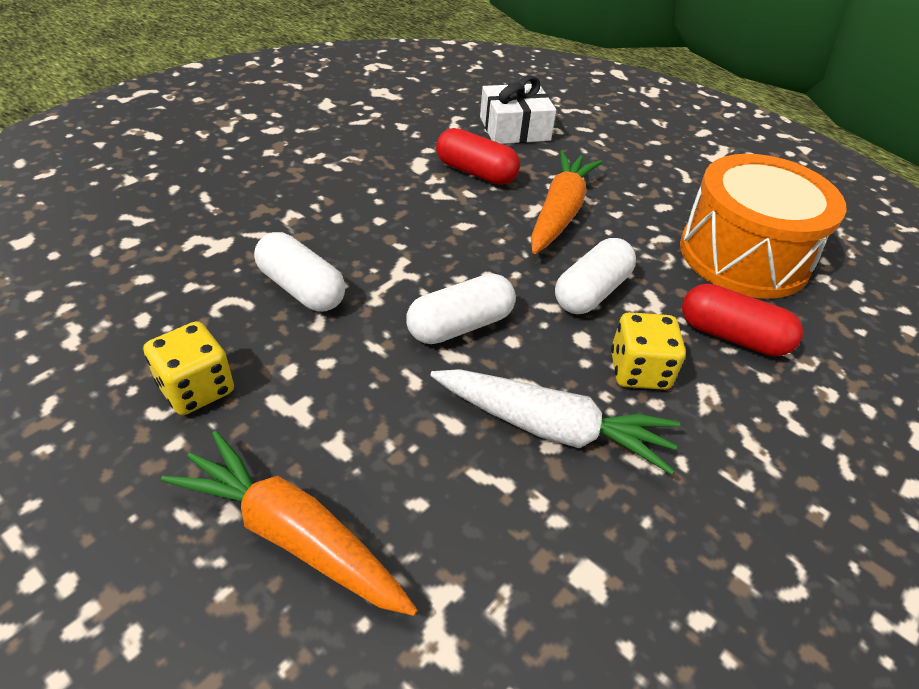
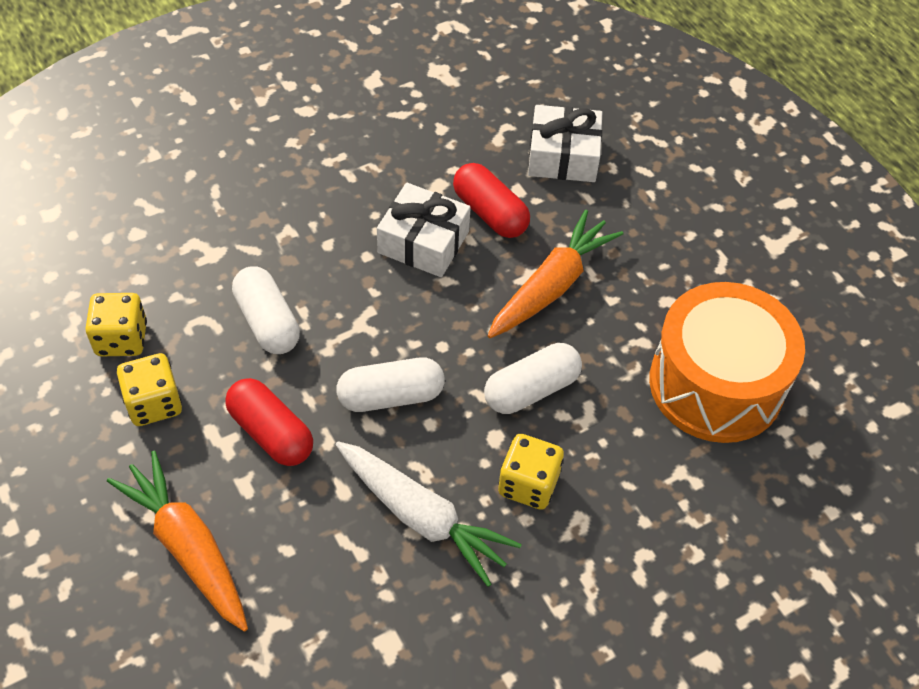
camera: 20 degrees right, 10 degrees up
red capsule [682,284,803,356] -> red capsule moved to [225,378,313,466]
none -> yellow dice [85,293,147,356]
none -> white gift [377,183,471,277]

